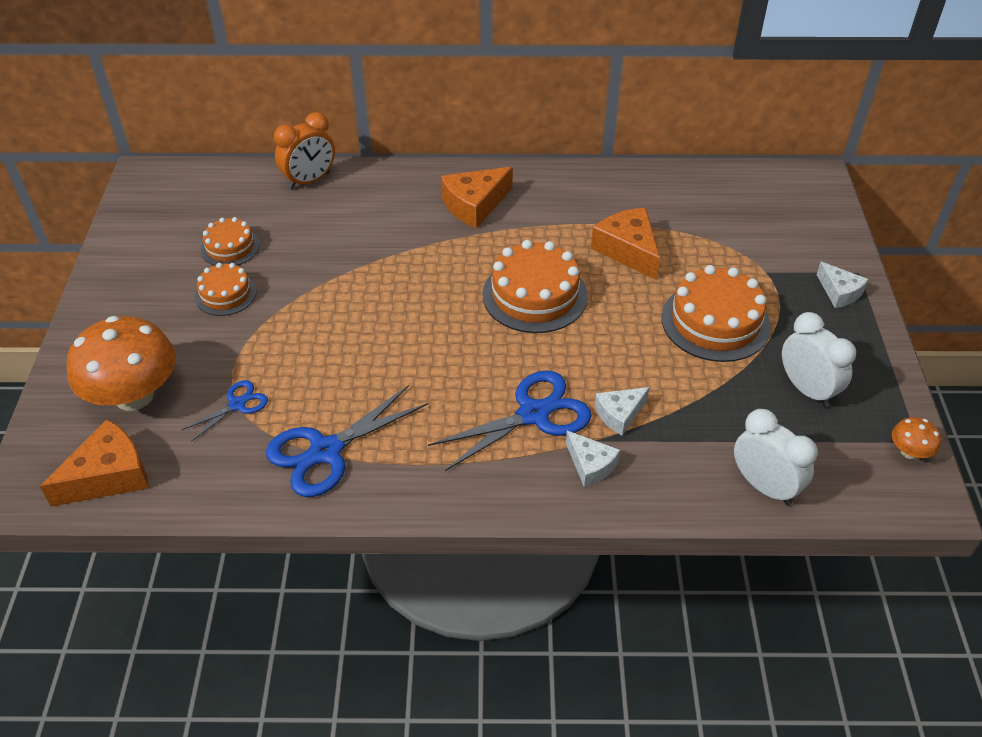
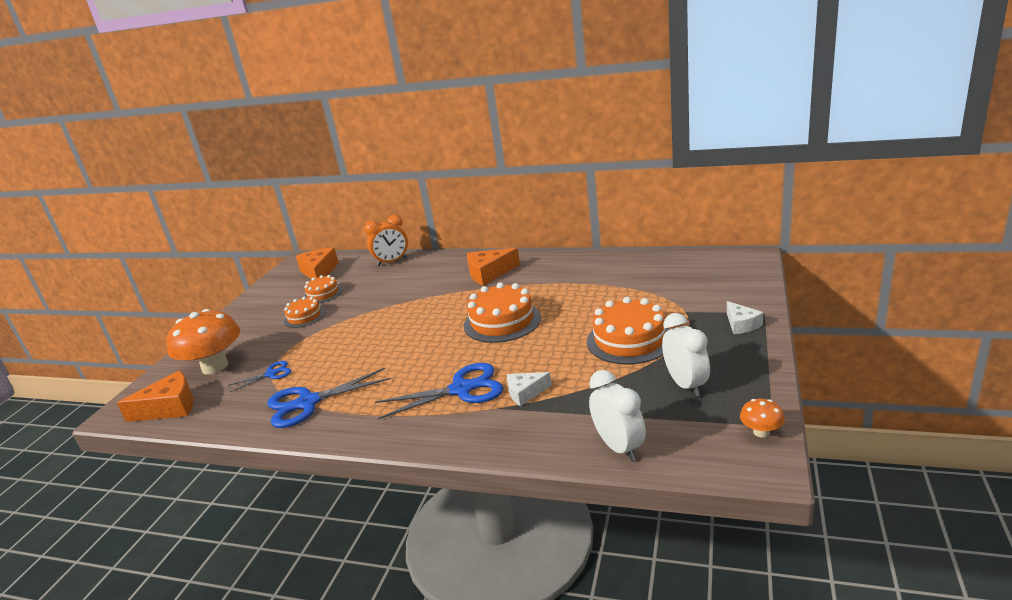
camera: 20 degrees right, 20 degrees down
white cheese [566,431,620,487] -> none
orange cheese [591,208,660,280] -> orange cheese moved to [296,248,339,279]

